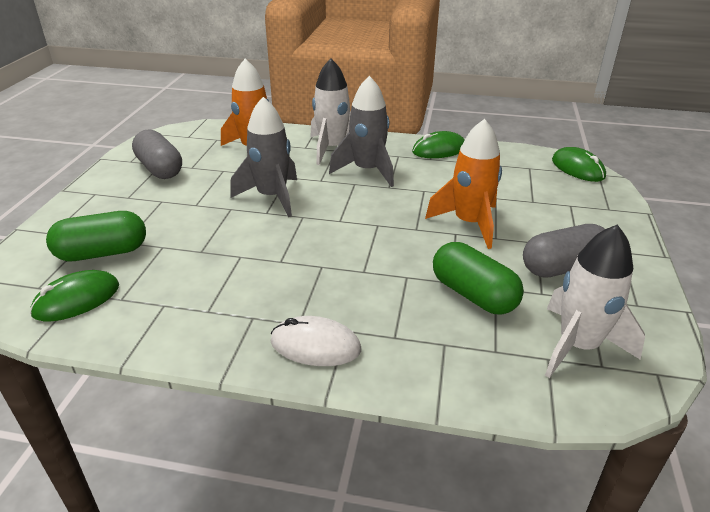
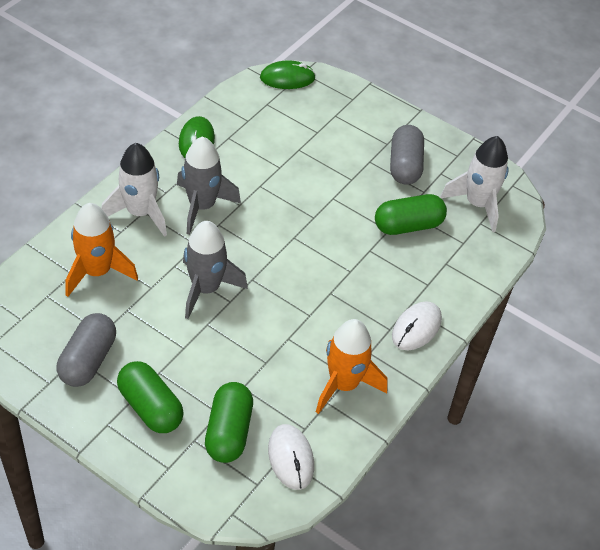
camera: 70 degrees left, 15 degrees up
green mouse [30,270,119,321] -> white mouse [268,424,314,490]
grey capsule [132,129,182,179] -> grey capsule turned 60 degrees counterclockwise [57,313,116,387]
orange rocket [425,119,502,249] -> orange rocket moved to [316,319,387,414]
none -> green capsule [117,361,184,433]

